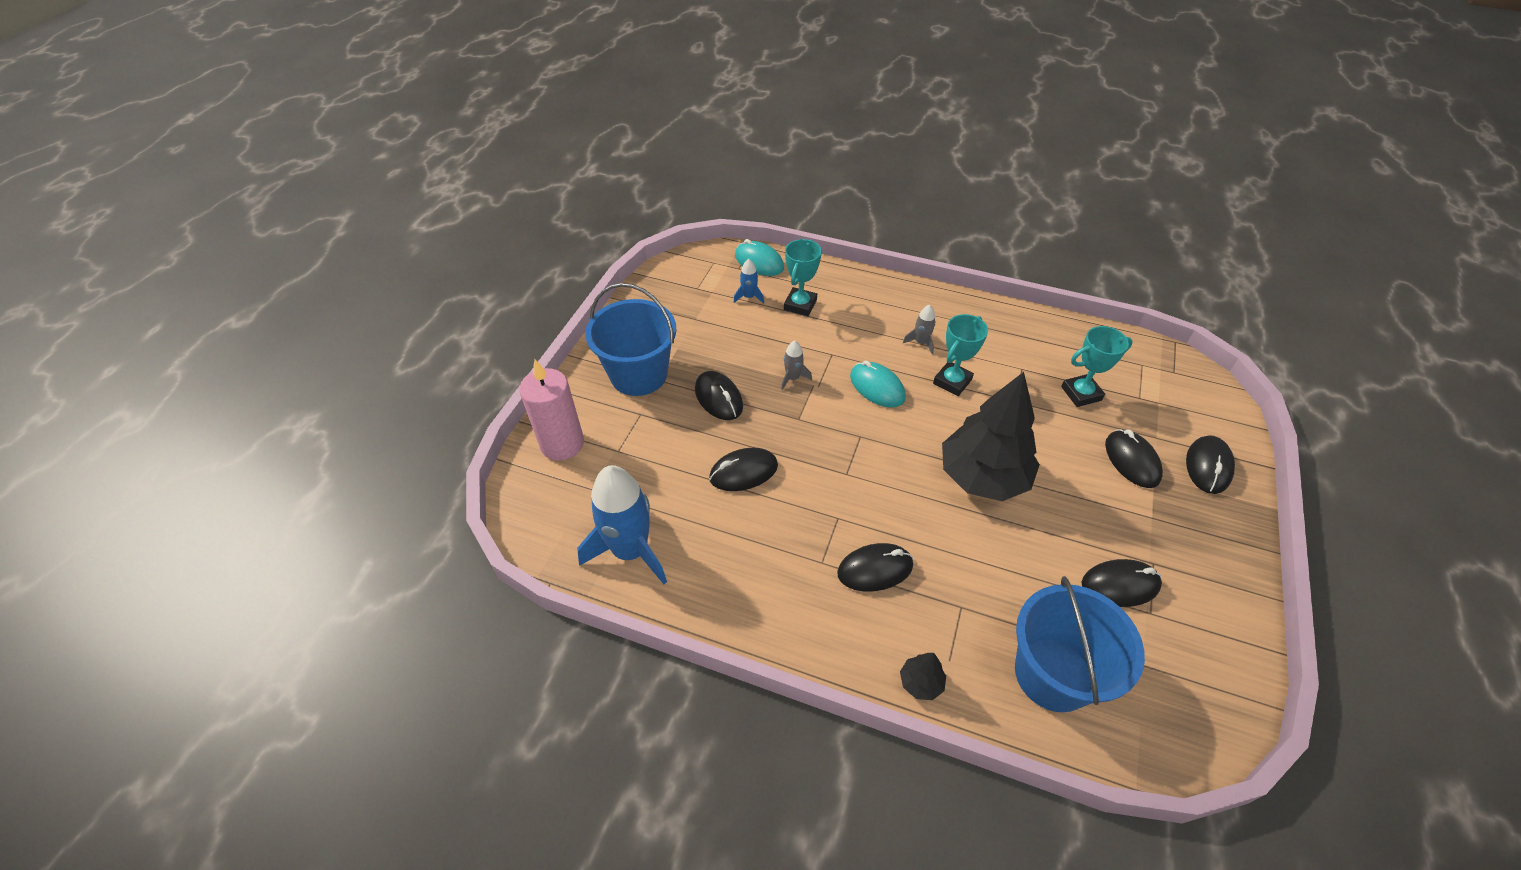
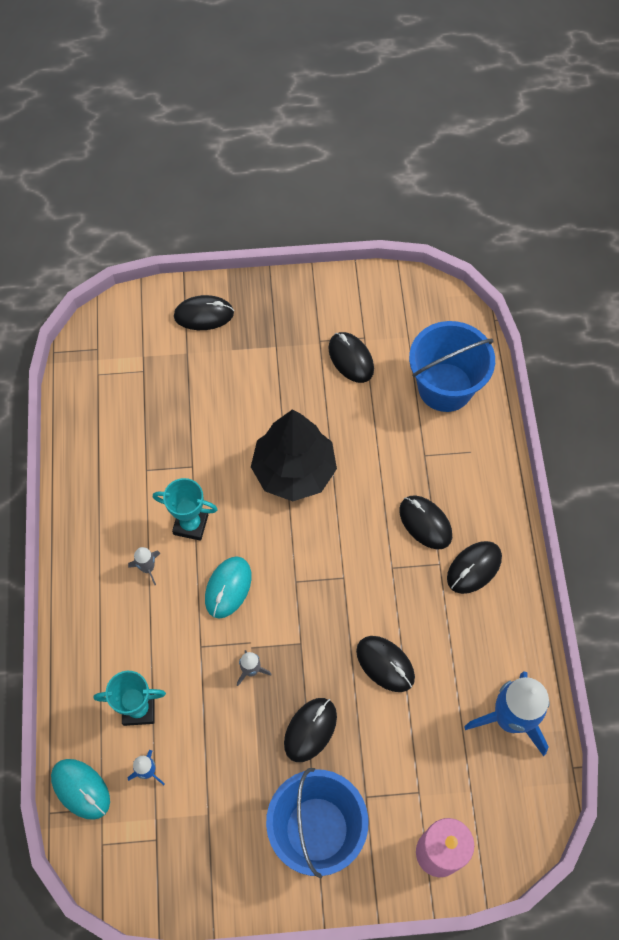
camera: 115 degrees left, 15 degrees up
turquoise mouse [735,239,784,276] -> turquoise mouse turned 60 degrees counterclockwise [51,759,110,820]
black tree [900,653,946,700] -> none
turquoise trophy [1061,326,1133,407] -> none
black mouse [1105,429,1163,488] -> black mouse moved to [447,541,502,594]

